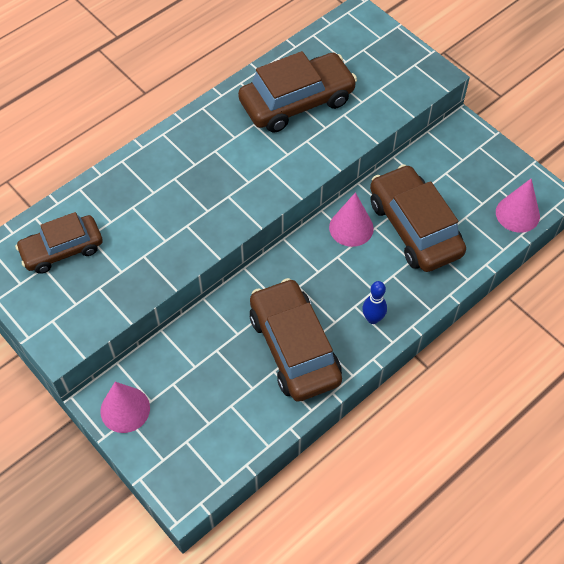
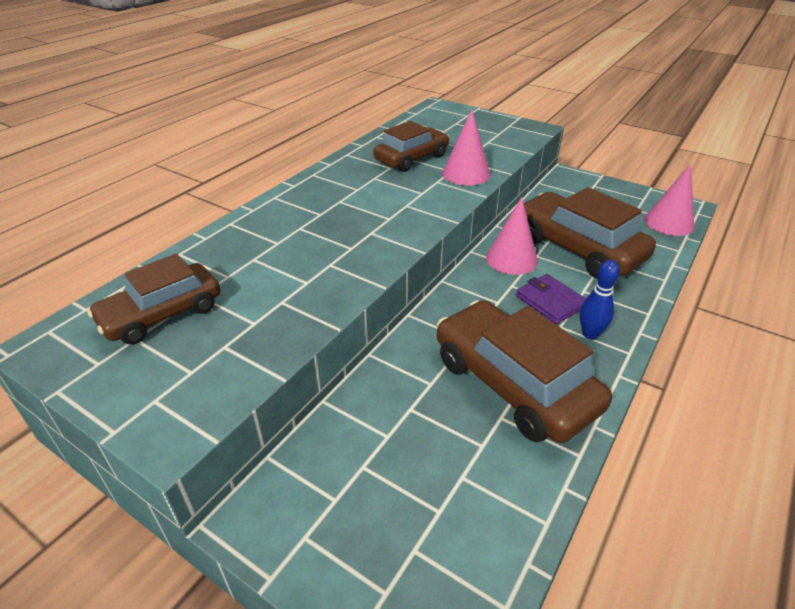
camera: 15 degrees left, 20 degrees down
pink cone [100,382,150,433] -> pink cone moved to [442,109,491,185]
brown car [238,51,357,133] -> brown car [373,121,449,172], size x0.65
none -> purple wallet [516,274,586,324]

